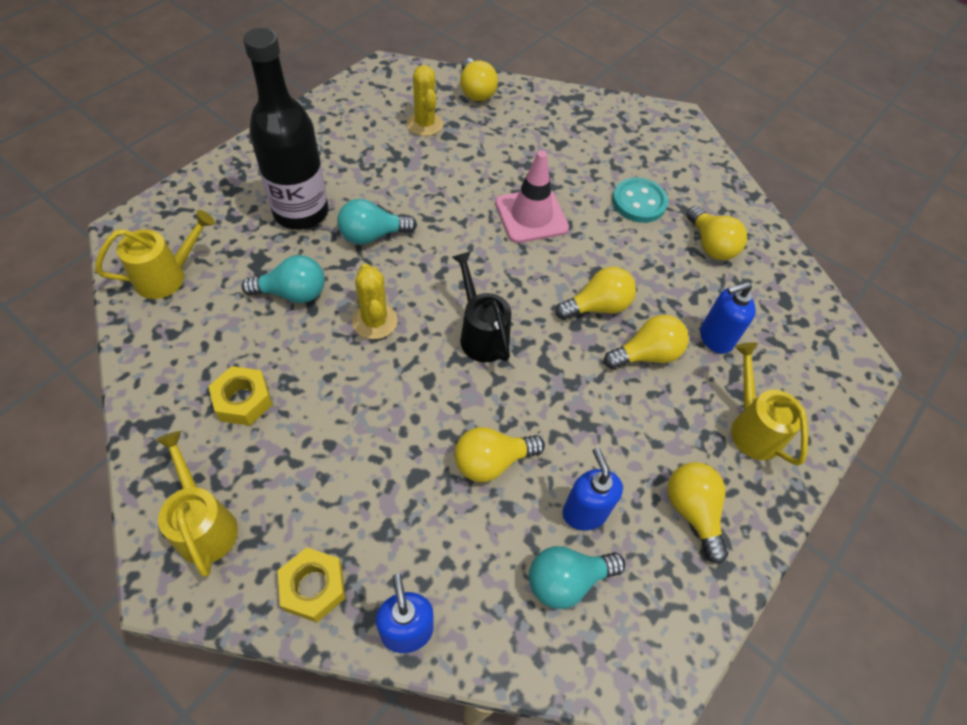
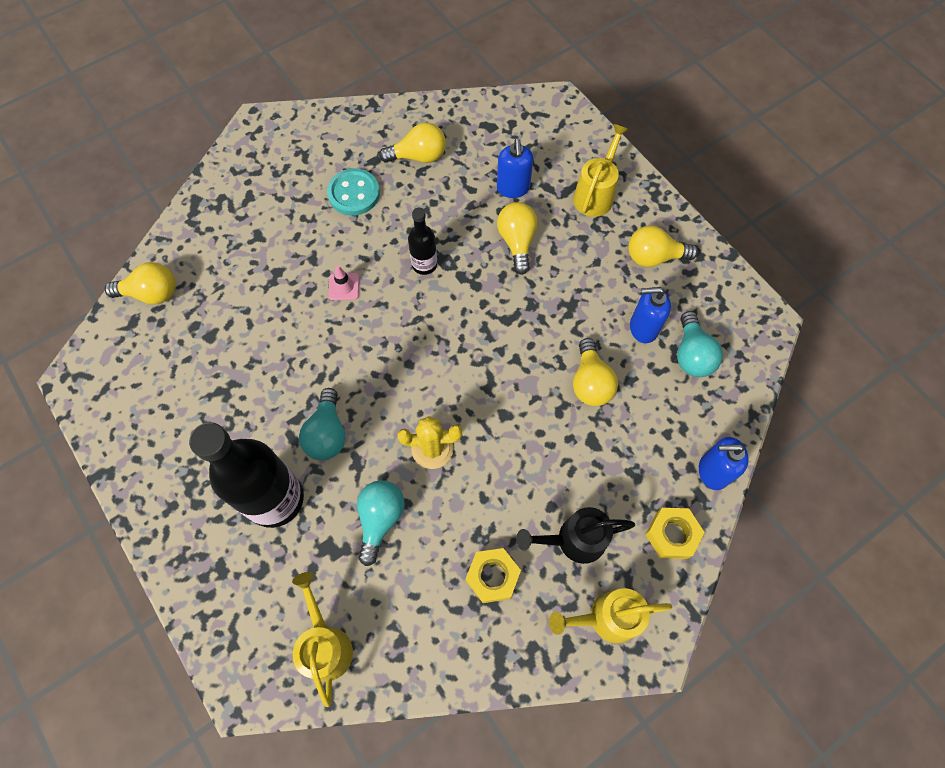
camera: 70 degrees left, 10 degrees up
yellow cactus [407,65,443,136] -> none
black watering can [452,251,511,362] -> black watering can moved to [516,507,635,564]
pink traffic cone [495,150,569,243] -> pink traffic cone [329,265,359,300], size x0.49
yellow light bulb [556,267,636,320] -> none
yellow watering can [731,342,808,466] -> yellow watering can turned 120 degrees clockwise [573,124,629,217]
none -> black bottle [408,208,437,275]

